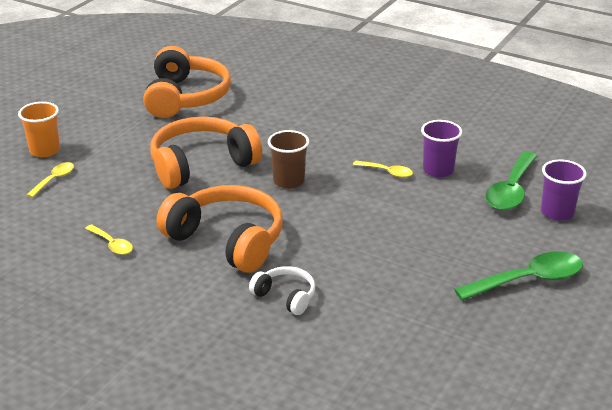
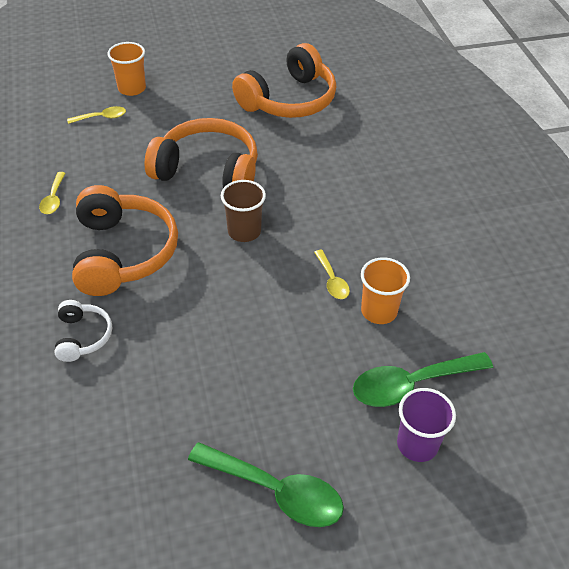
camera: 45 degrees right, 15 degrees up
purple cup [421,120,462,177] -> orange cup [361,257,410,324]

